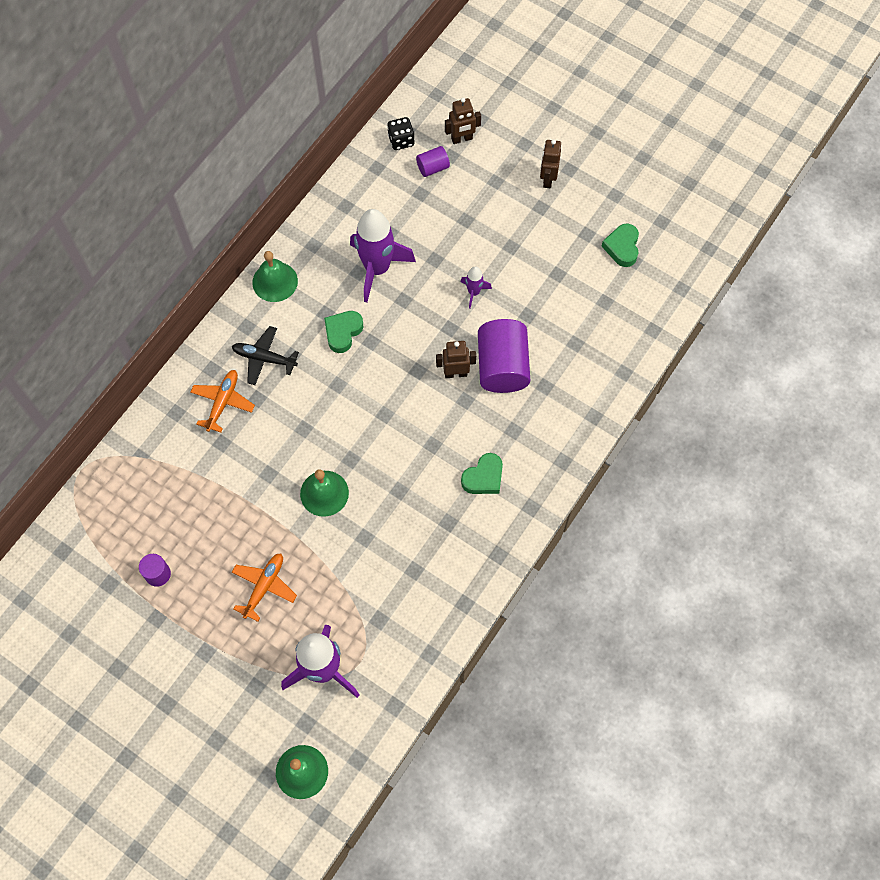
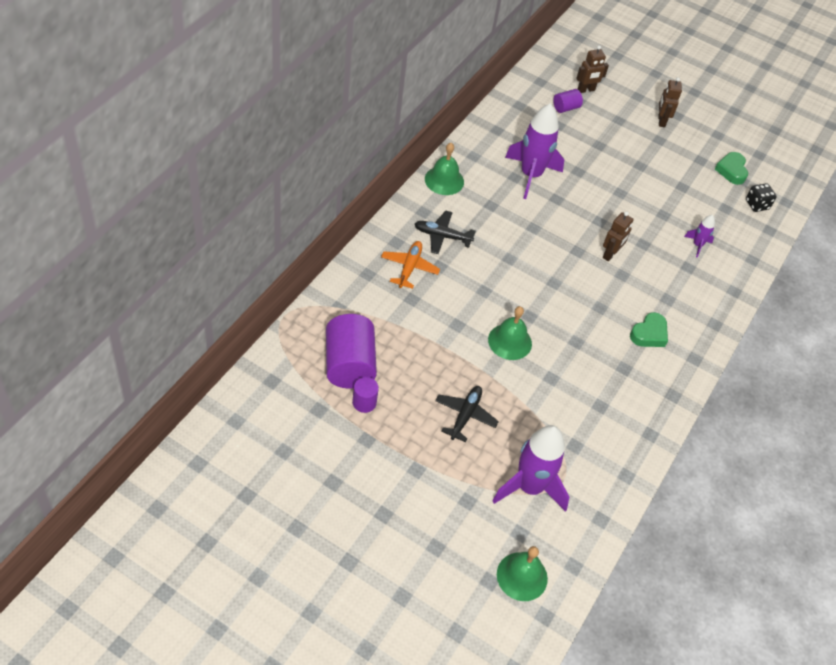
camera: 10 degrees left, 15 degrees down
orange plane [232,553,297,622] -> black plane [435,386,499,442]
green heart [324,311,363,353] -> none
black dice [387,117,415,150] -> black dice moved to [746,183,777,212]
brown robot [436,341,476,378] -> brown robot turned 135 degrees clockwise [603,211,633,261]
purple rocket [460,267,492,309] -> purple rocket moved to [684,215,715,257]
purple cylinder [478,319,530,393] -> purple cylinder moved to [326,314,377,389]

